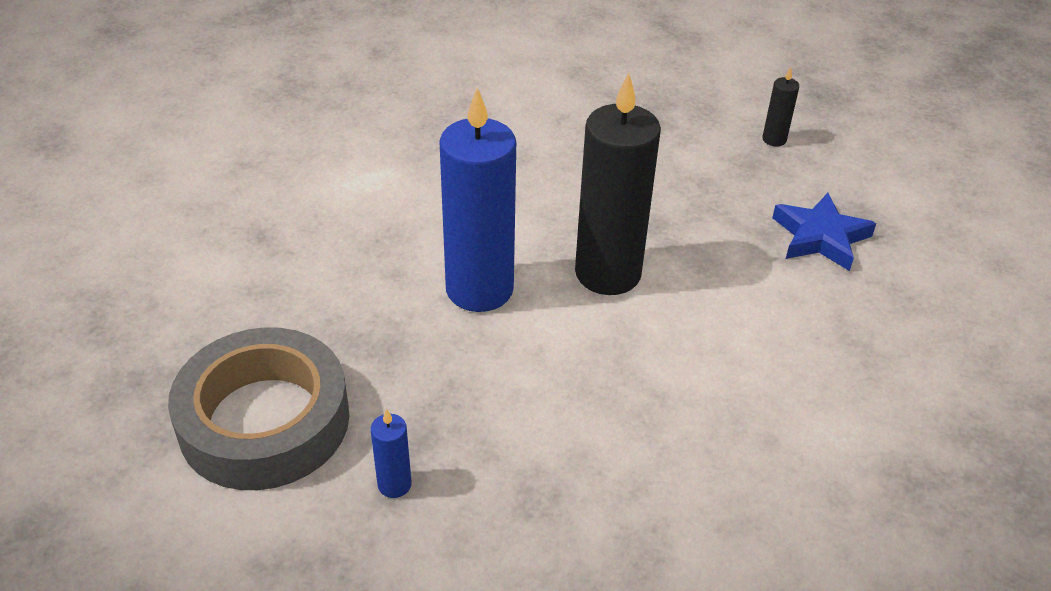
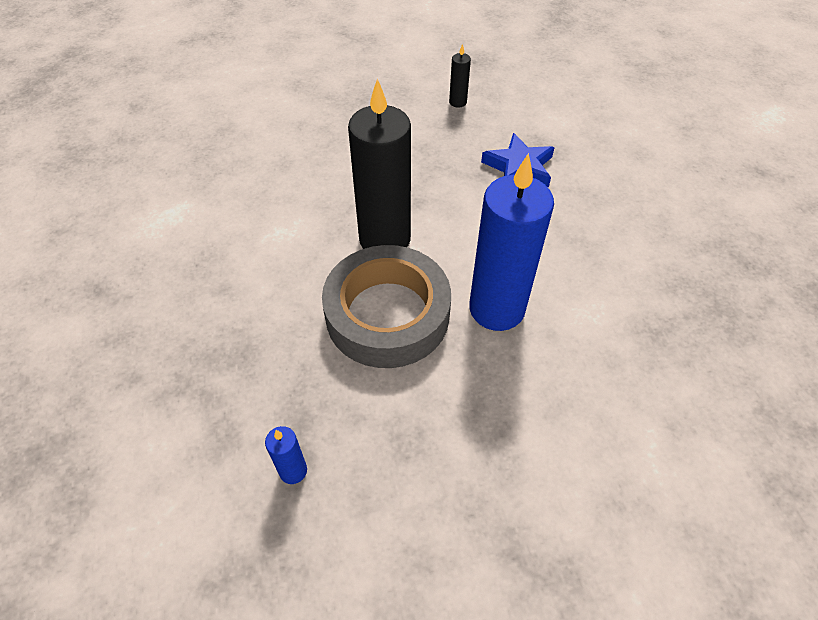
camera: 20 degrees left, 10 degrees up
grey tape [168,327,349,490] -> grey tape moved to [322,245,451,368]
blue candle [439,87,516,312] -> blue candle moved to [469,153,554,331]

